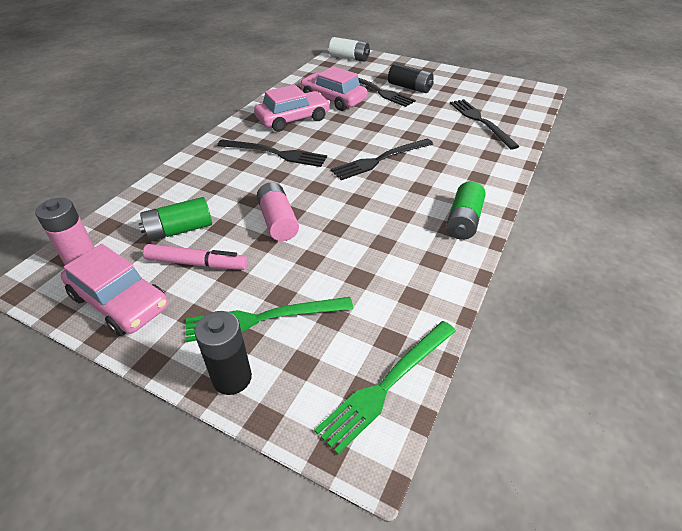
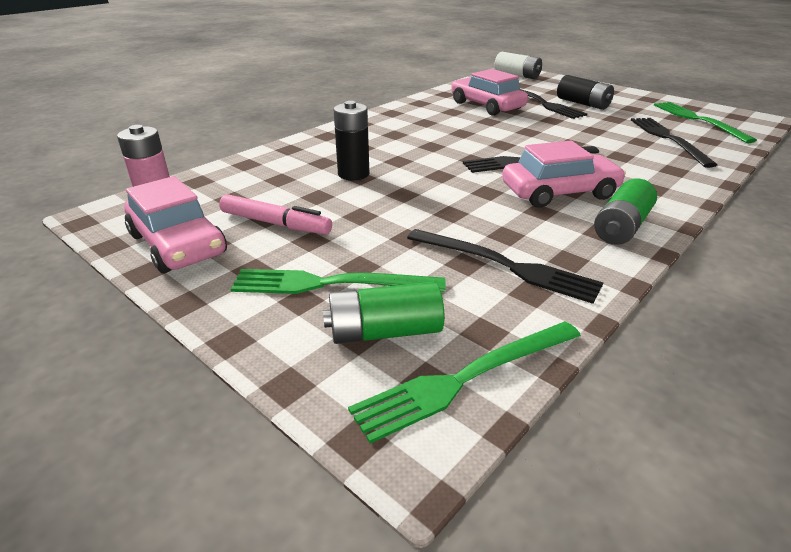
camera: 15 degrees right, 10 degrees down
green battery [139,197,212,241] -> green battery moved to [323,282,444,344]
black battery [195,311,252,395] -> black battery moved to [334,101,369,180]
black fork [217,140,327,167] -> black fork moved to [407,229,603,304]
pink car [254,84,330,132] -> pink car moved to [502,141,626,208]
pink battery [257,182,299,241] -> none
none -> green fork [654,102,757,143]

